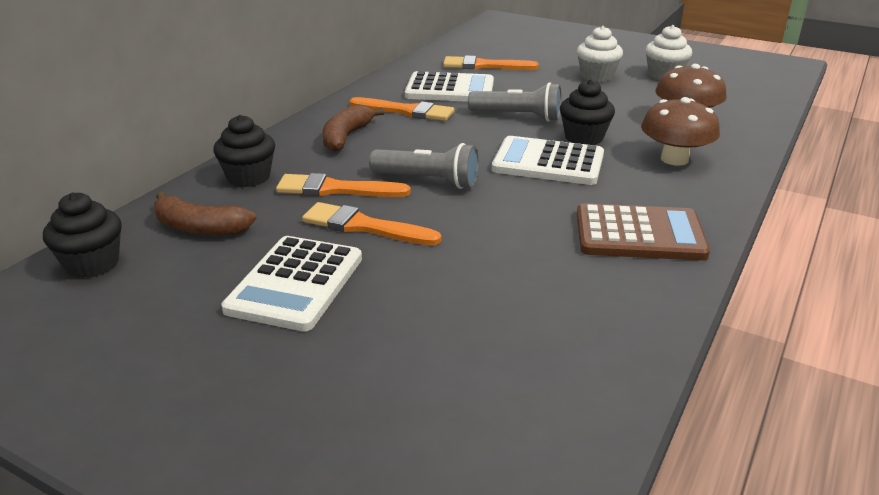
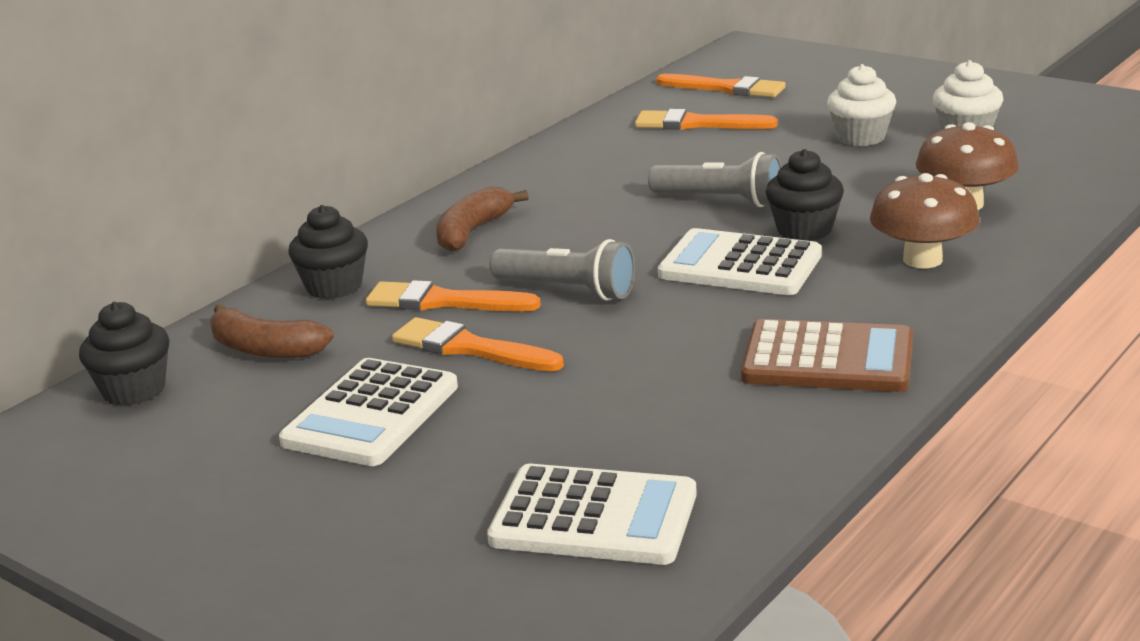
camera: 10 degrees right, 5 degrees down
orange brush [349,97,454,121] -> orange brush moved to [656,74,786,97]
white calculator [405,71,494,102] -> white calculator moved to [487,464,697,565]

